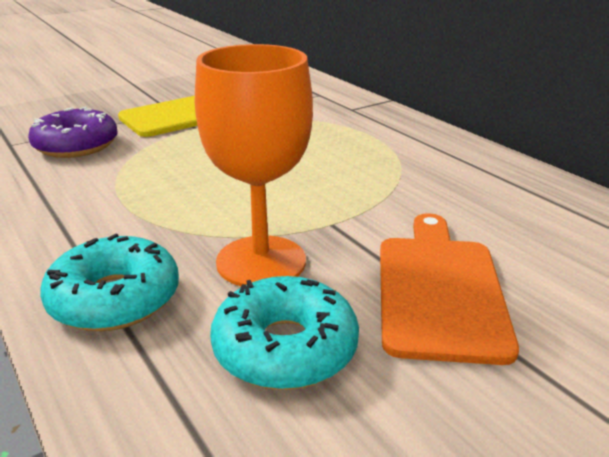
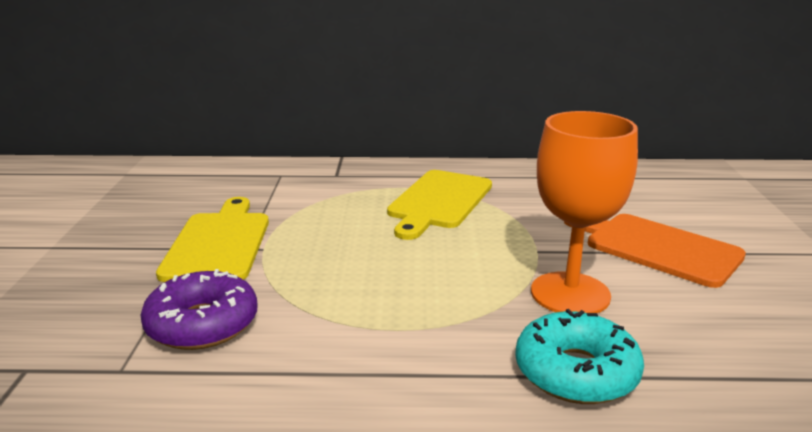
camera: 55 degrees left, 5 degrees down
turquoise donut [210,276,359,390] -> none
none -> yellow cutting board [387,170,492,240]

